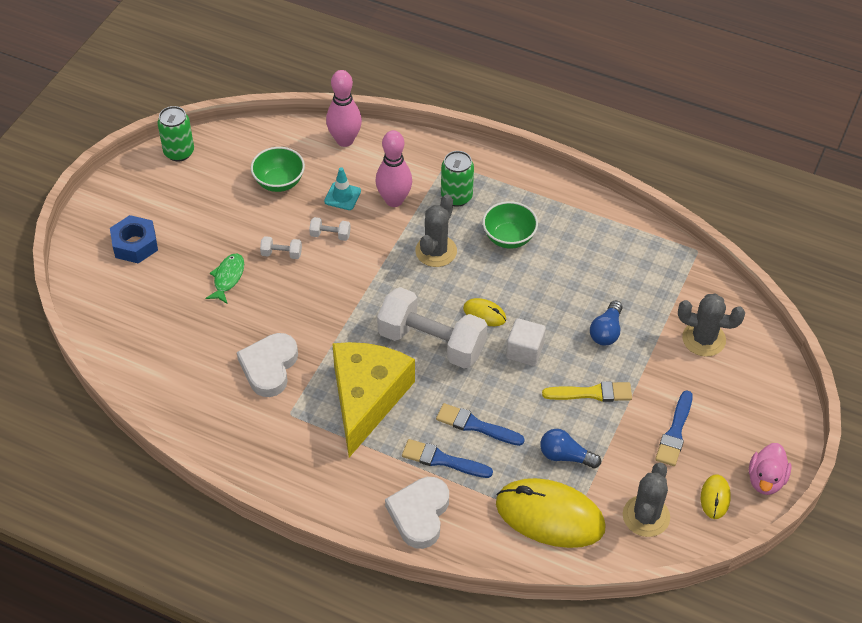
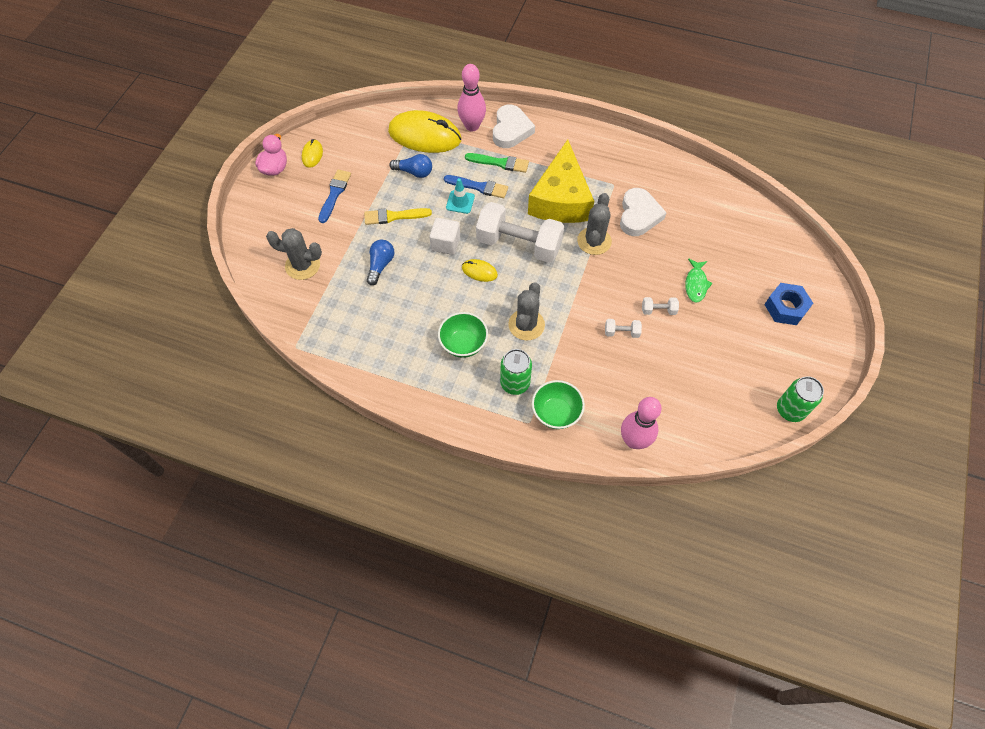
camera: 175 degrees right, 10 degrees up
green bowl [251,147,305,192] -> green bowl moved to [532,380,585,429]
turquoise traffic cone [324,167,361,210] -> turquoise traffic cone moved to [446,178,475,214]
pink bowling pin [376,130,412,207] -> pink bowling pin moved to [457,64,486,131]
blue brush [402,439,493,478] -> green brush [465,153,529,173]
grey cactus [623,463,670,537] -> grey cactus moved to [577,193,612,255]

